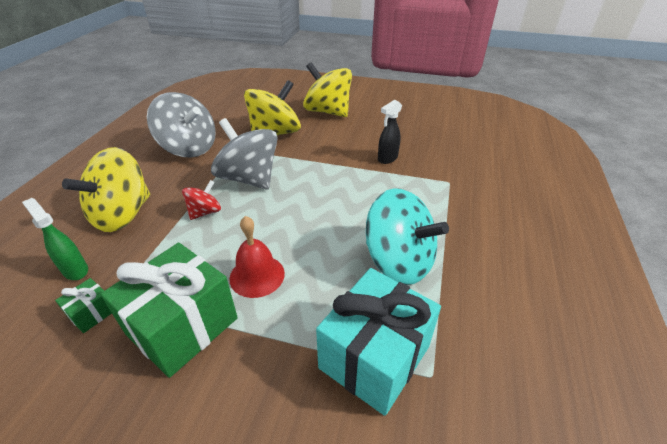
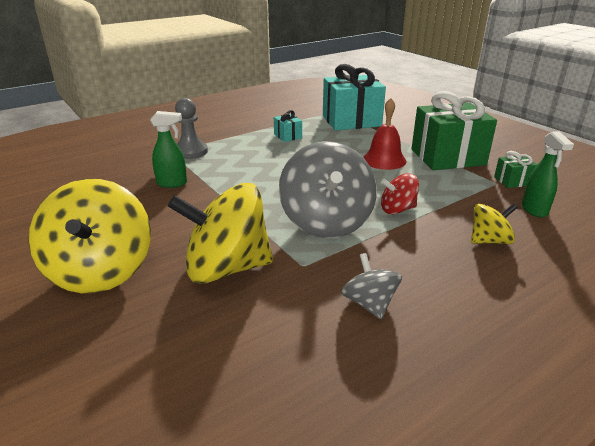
camera: 140 degrees left, 10 degrees down
yellow spinning top [62,147,150,232] -> yellow spinning top [471,203,518,244], size x0.51
grey spinning top [147,92,216,157] -> grey spinning top [341,253,402,319], size x0.51
turquoise spinning top [366,188,449,285] -> turquoise gift [274,110,302,142]
black spray bottle [378,100,402,164] -> green spray bottle [150,111,187,188]
none -> grey pawn [175,98,208,159]

